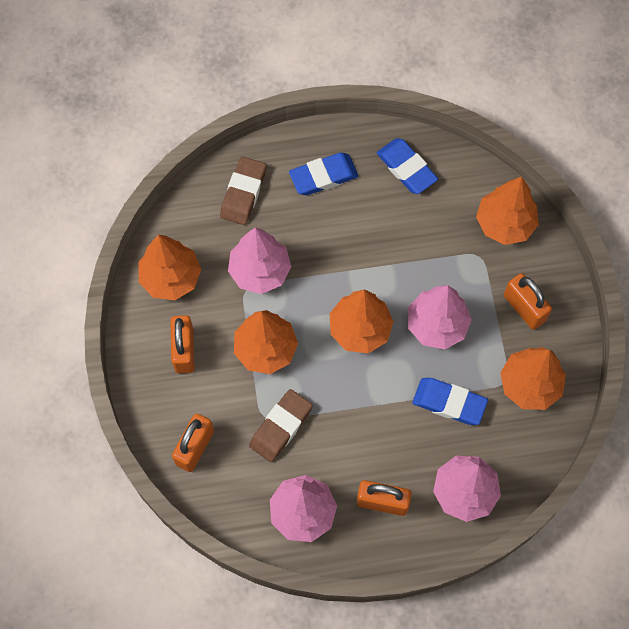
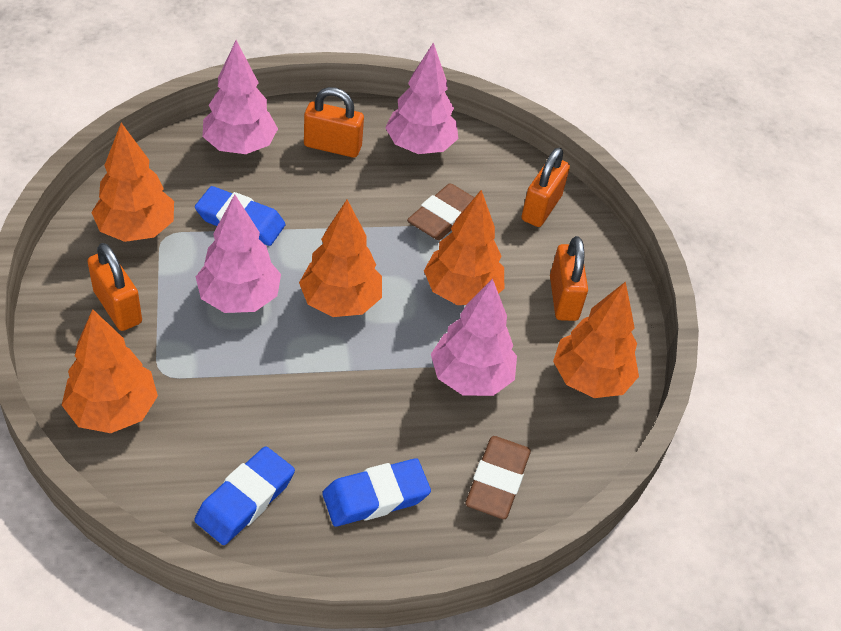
camera: 175 degrees right, 20 degrees down
blue eraser [377,138,438,194] -> blue eraser turned 75 degrees clockwise [194,446,295,545]

